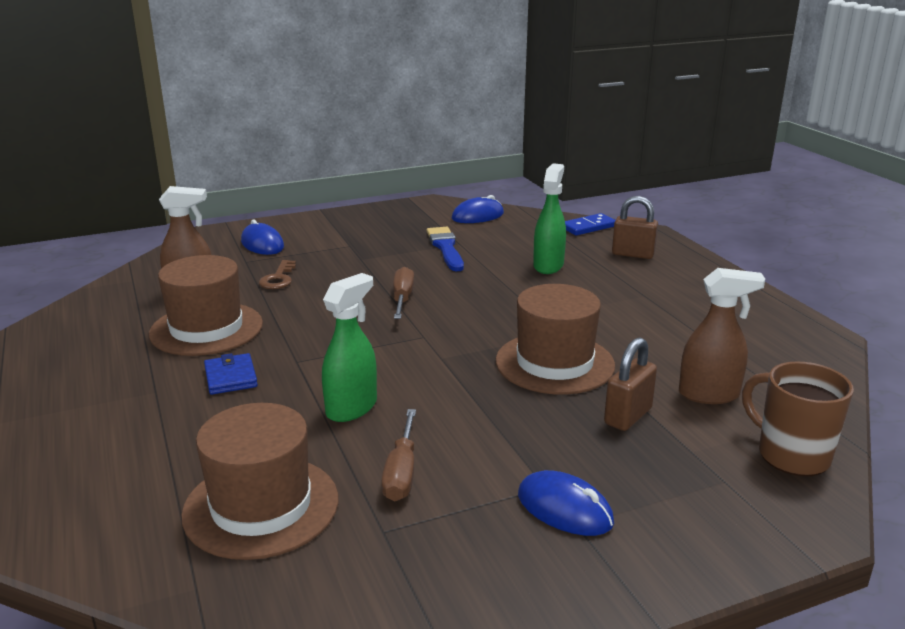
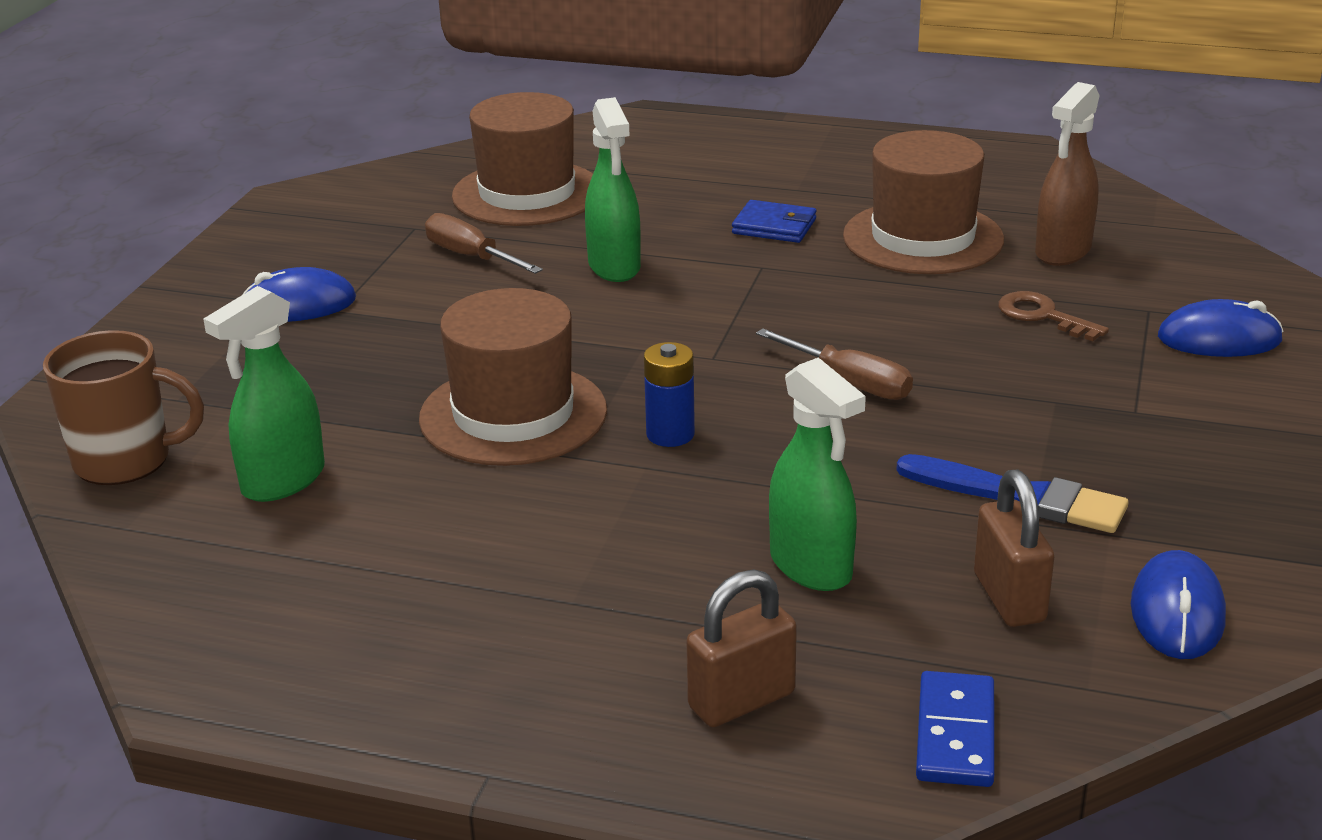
camera: 130 degrees right, 5 degrees up
brown padlock [604,337,657,431] -> brown padlock moved to [974,470,1054,627]
brown spray bottle [679,268,765,404] -> green spray bottle [203,286,325,502]
none -> blue battery [644,342,695,447]

